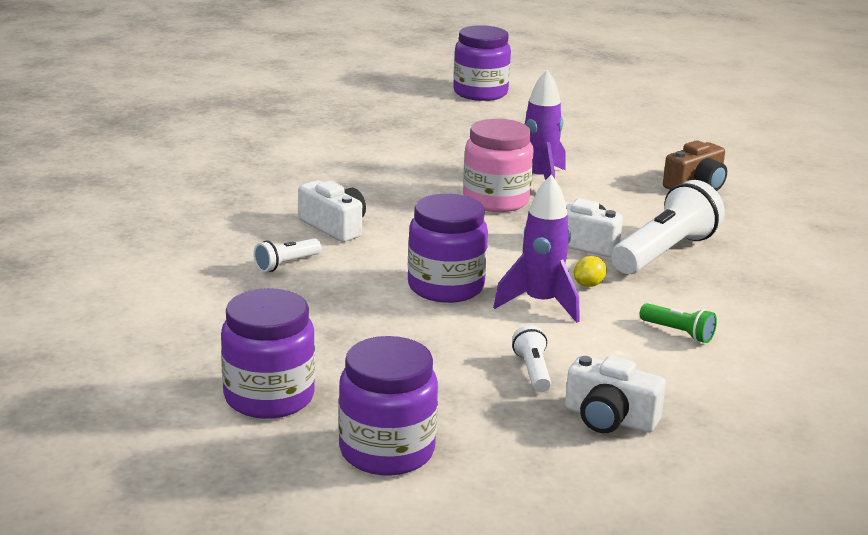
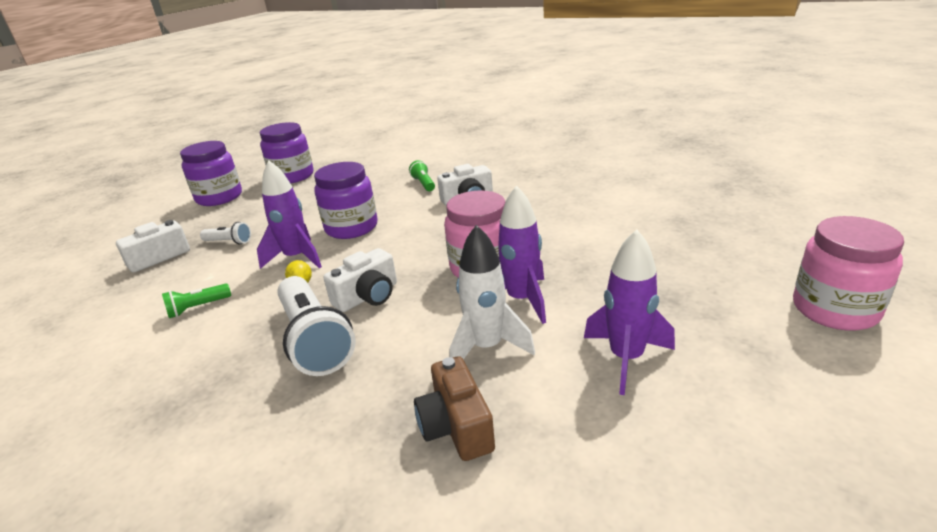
camera: 115 degrees right, 5 degrees up
white flashlight [253,238,321,272] -> green flashlight [409,160,435,191]
purple jar [453,25,511,101] -> pink jar [793,216,904,331]
none -> white rocket [449,225,535,359]
none -> purple rocket [584,229,675,395]

